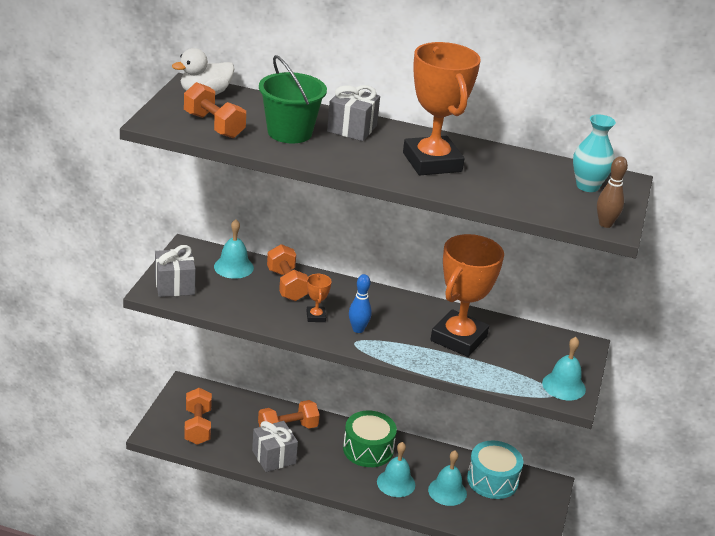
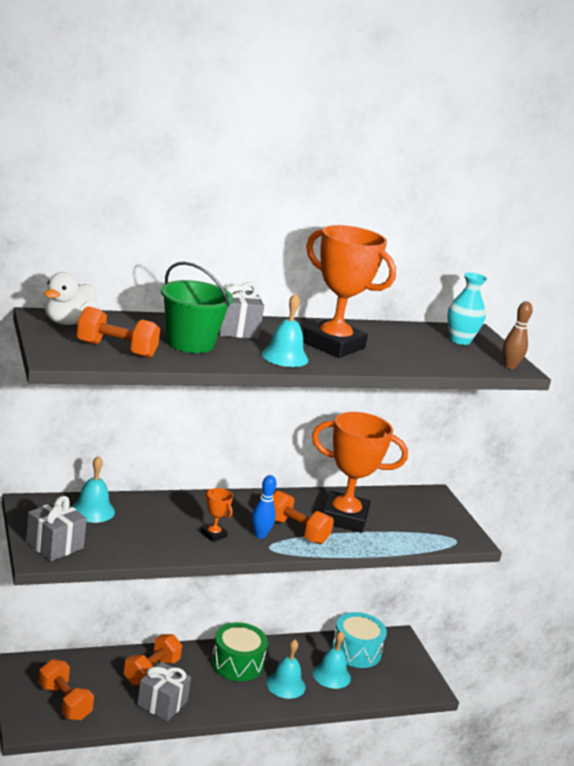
camera: 35 degrees left, 10 degrees down
orange dumbbell [267,244,308,301] -> orange dumbbell moved to [273,491,334,544]
orange trophy [430,234,504,357] -> orange trophy turned 75 degrees counterclockwise [312,412,408,533]
turquoise bell [542,337,586,400] -> turquoise bell moved to [261,294,308,367]

